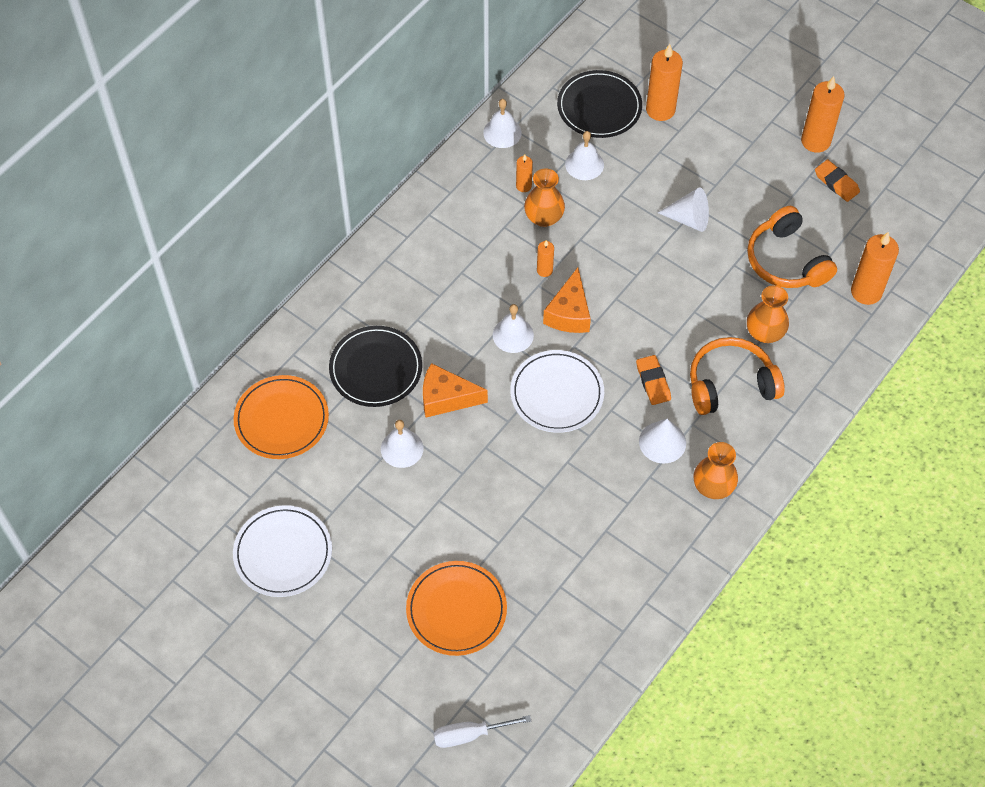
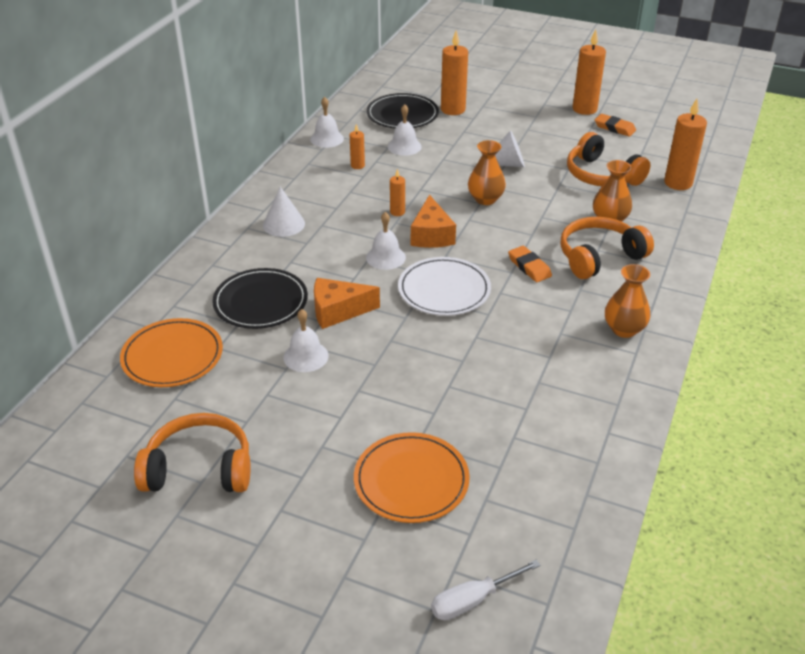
camera: 15 degrees left, 20 degrees down
white plate [233,505,332,597] -> orange headphones [134,413,251,492]
orange vase [524,168,565,227] -> orange vase moved to [468,140,506,205]
white cone [639,419,686,464] -> white cone moved to [263,187,305,237]

